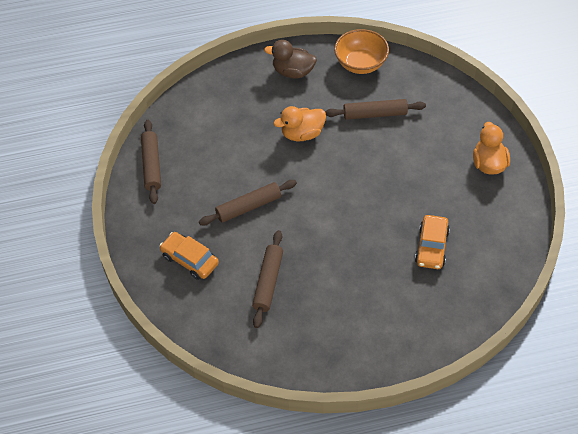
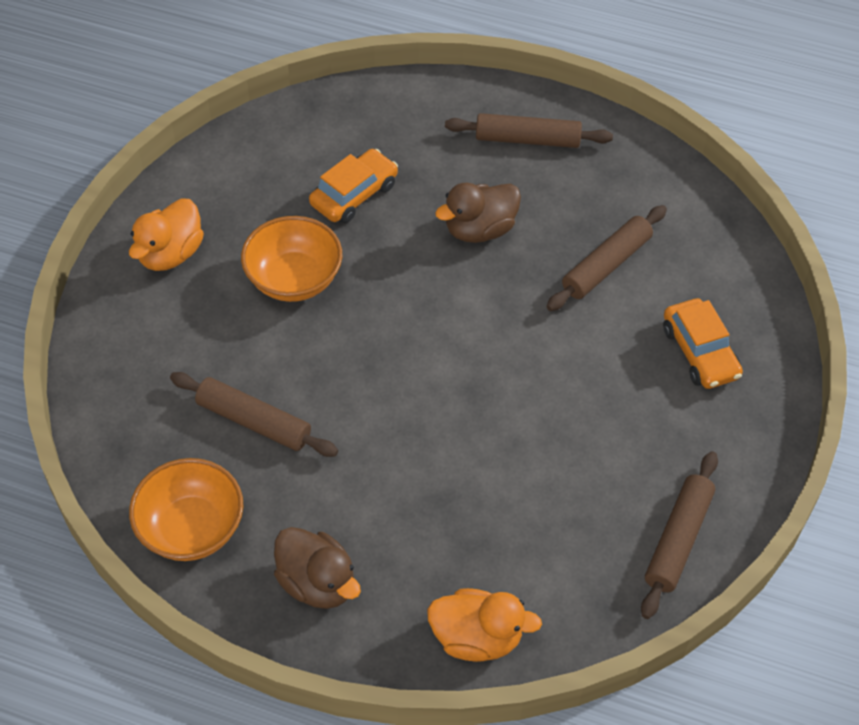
camera: 150 degrees left, 0 degrees up
brown rolling pin [199,180,297,225] -> brown rolling pin moved to [445,113,613,148]
orange duck [273,106,326,141] -> orange duck moved to [427,588,542,662]
none -> orange bowl [241,216,342,302]
none -> brown duck [435,183,521,243]

